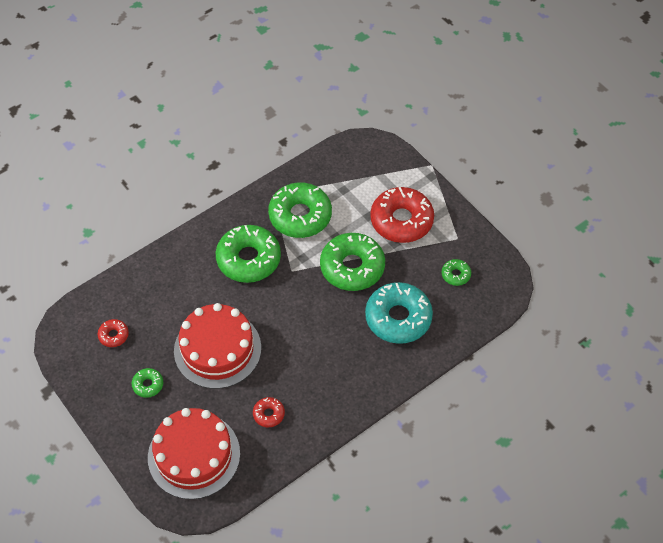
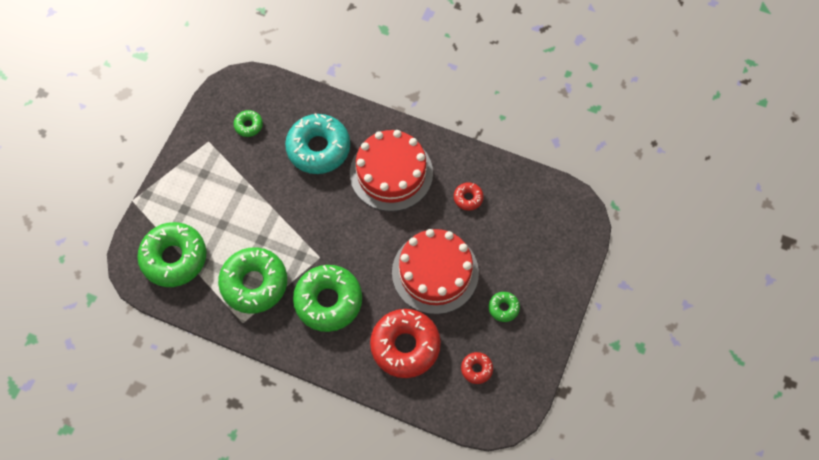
camera: 120 degrees left, 10 degrees up
red cake [148,408,240,499] -> red cake moved to [350,130,433,211]
green donut [320,233,385,291] -> green donut moved to [137,222,207,287]
red donut [370,187,434,243] -> red donut moved to [370,309,441,378]

